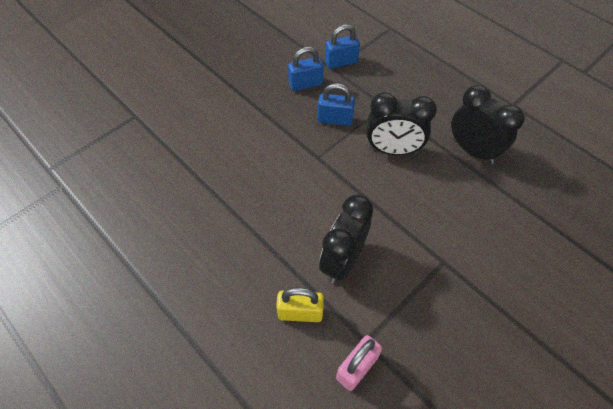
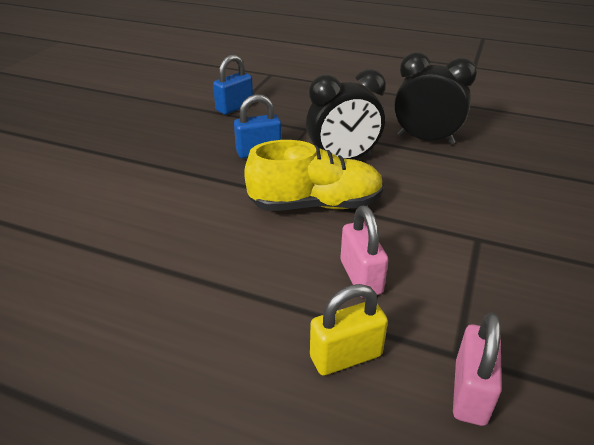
camera: 25 degrees left, 20 degrees down
blue padlock [288,47,324,91] -> none
black clock [319,195,373,283] -> pink padlock [340,206,388,298]
none -> yellow shoe [244,140,384,211]

